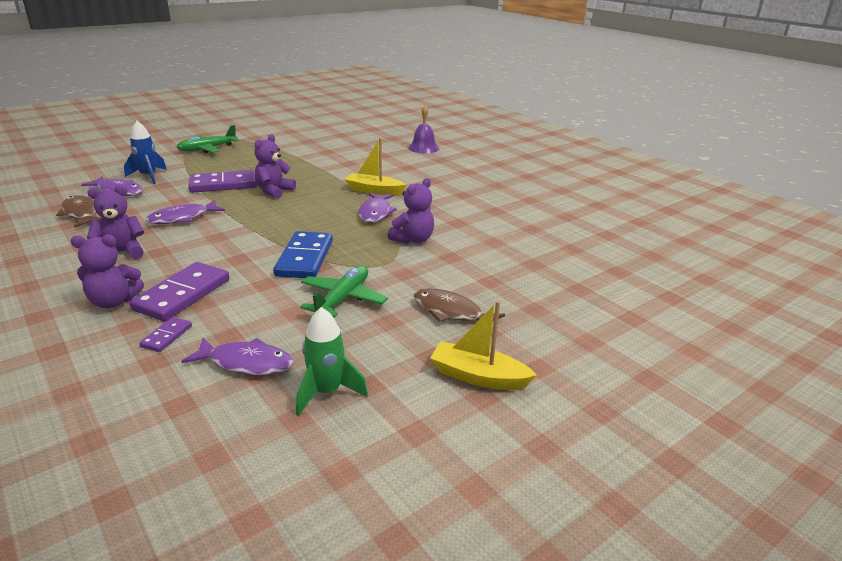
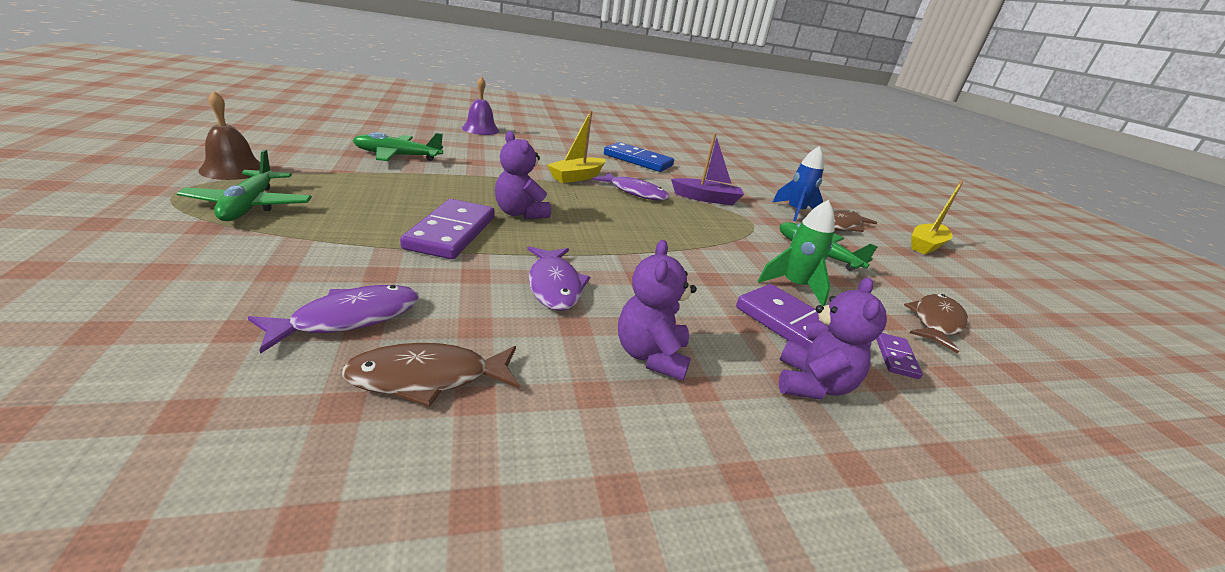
camera: 70 degrees left, 0 degrees up
blue rocket [124,121,167,184] -> blue rocket moved to [773,146,824,222]
purple domino [139,317,192,352] -> purple domino turned 60 degrees clockwise [876,333,923,379]
purple fish [181,338,294,375] -> brown fish [904,294,968,354]
blue domino [273,231,333,278] -> blue domino moved to [604,142,674,172]
green rocket [296,307,368,416] -> green rocket moved to [758,200,835,306]
purple teddy bear [388,178,434,244] -> purple boat [671,133,744,205]
none -> brown bell [198,91,260,180]
none -> green plane [353,132,443,161]

